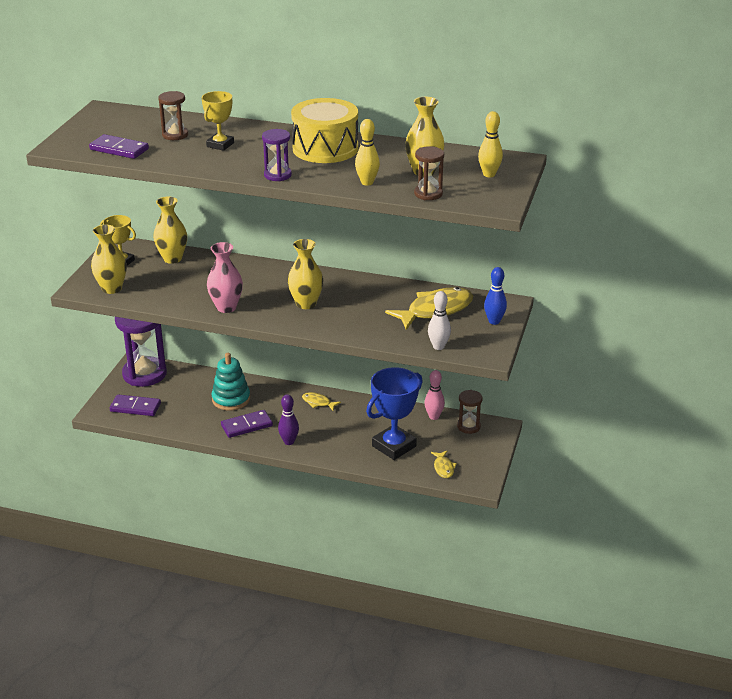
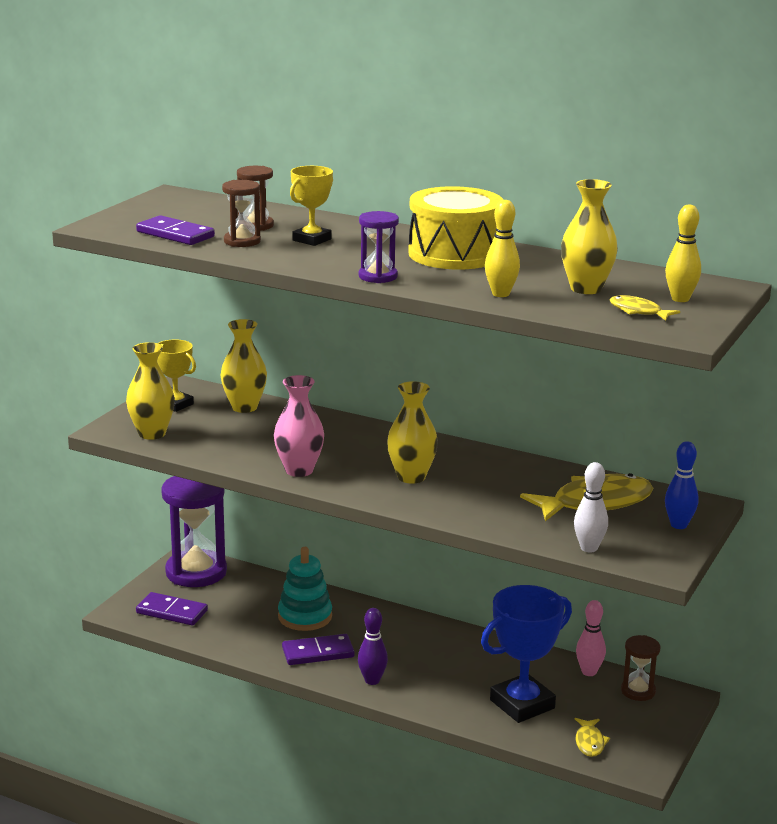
camera: 10 degrees right, 10 degrees down
yellow fish [302,392,341,410] -> yellow fish moved to [610,295,680,321]
brown hourglass [414,146,444,200] -> brown hourglass moved to [222,180,261,247]

